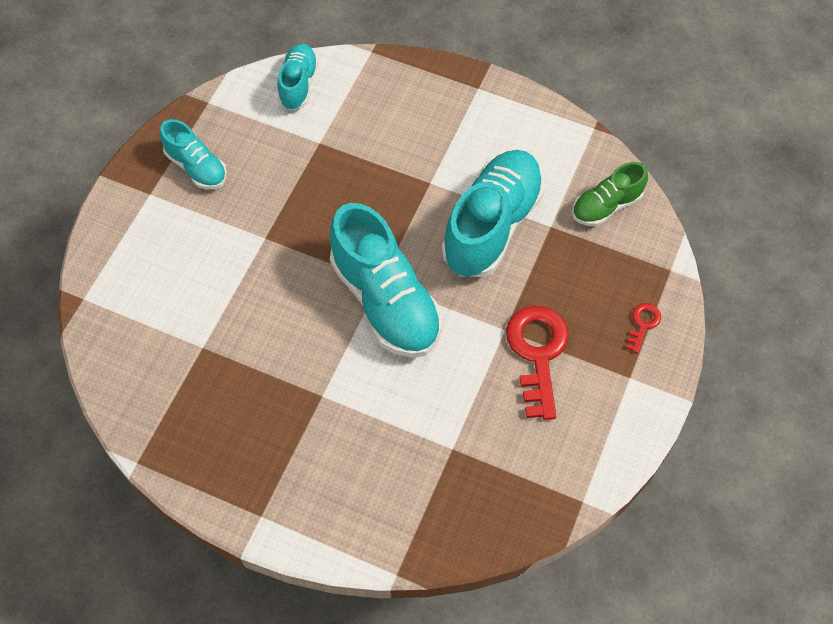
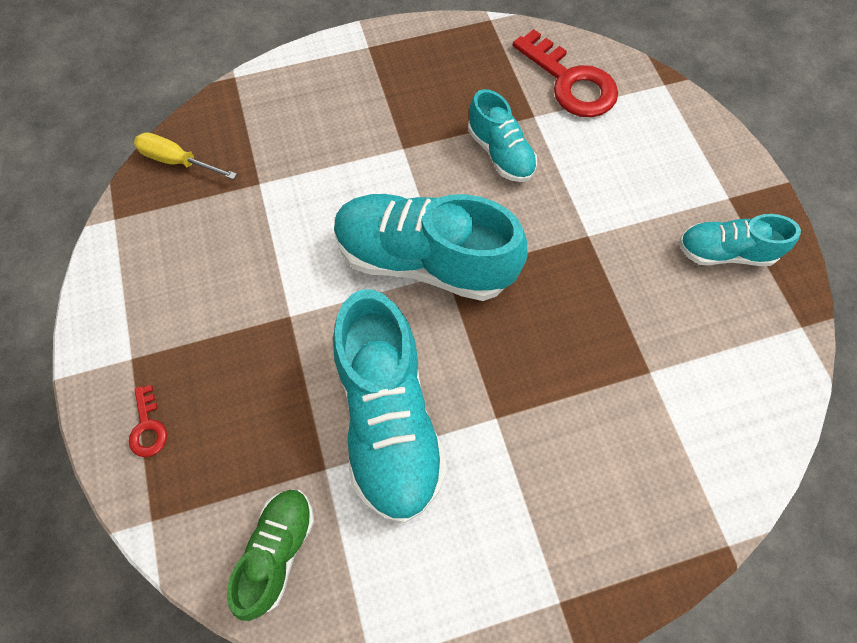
camera: 140 degrees right, 5 degrees up
turquoise shoe [277,44,319,110] -> turquoise shoe moved to [468,89,537,182]
red key [506,306,569,420] -> red key moved to [513,29,618,117]
none -> yellow screwdriver [134,132,237,180]

